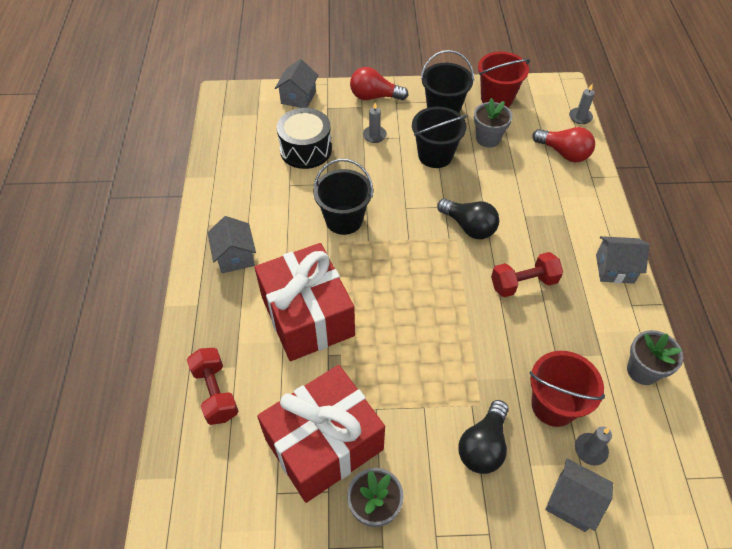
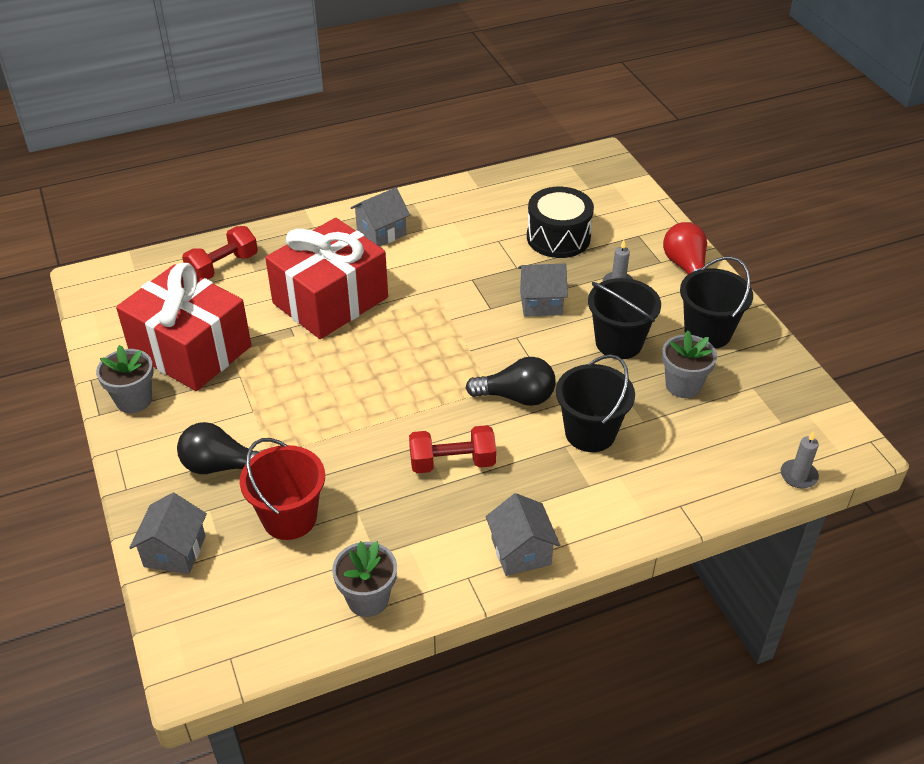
camera: 70 degrees right, 10 degrees down
grey house [275,59,319,108] -> grey house moved to [518,264,568,317]
black bucket [313,159,373,235] -> black bucket moved to [556,354,635,452]
black light bulb [437,198,499,239] -> black light bulb turned 105 degrees counterclockwise [466,357,556,406]
red bucket [478,52,530,107] -> none
red dumbbell [491,252,563,297] -> red dumbbell turned 60 degrees counterclockwise [409,425,496,473]
red light bulb [532,127,595,162] -> none
grey candle [575,426,612,465] -> none

